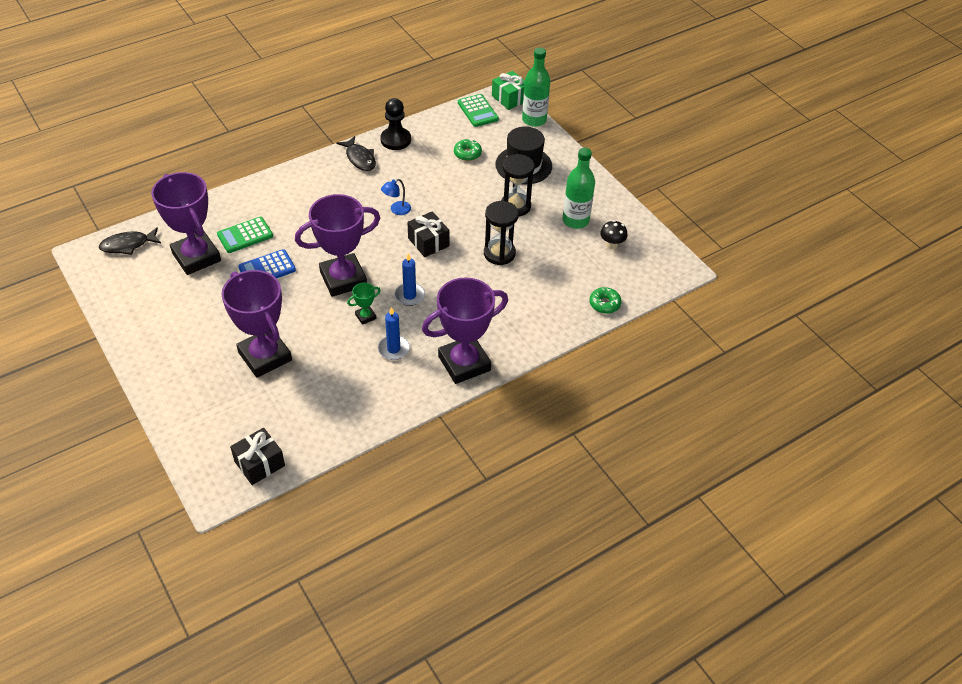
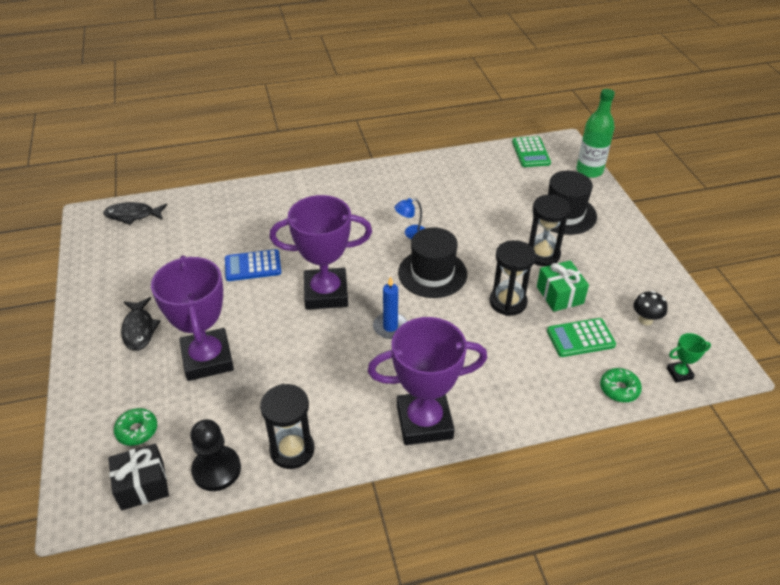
camera: 20 degrees right, 5 degrees down
purple trophy [151,172,221,275] -> none
green calculator [217,217,273,253] -> green calculator moved to [547,318,616,357]
black fish [337,136,376,171] -> black fish moved to [121,297,161,351]
green trophy [347,283,381,325] -> green trophy moved to [667,333,711,383]
blue candle [378,307,410,360] -> none
black pawn [380,98,411,150] -> black pawn moved to [190,419,241,491]
black gift [407,211,449,257] -> black hat [398,227,467,298]
green donut [454,139,482,161] -> green donut moved to [114,408,157,446]
green gift [492,71,525,110] -> green gift moved to [537,260,589,312]
green bottle [563,148,595,229] -> none
none -> black hourglass [260,384,314,469]

